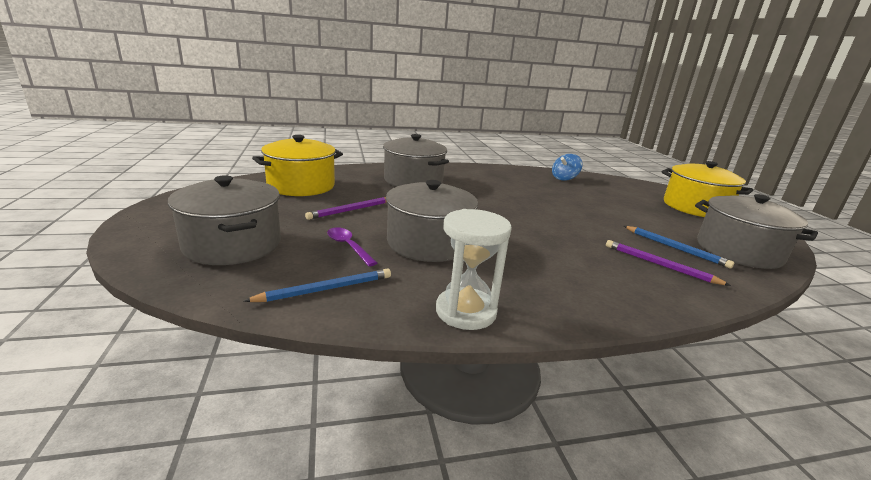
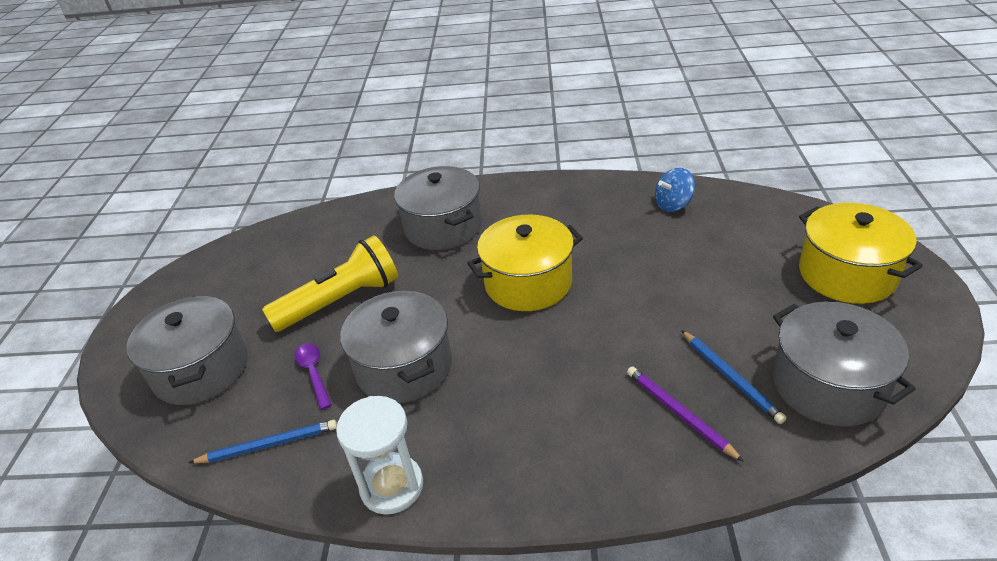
camera: 20 degrees right, 15 degrees up
yellow pot [252,135,343,196] -> yellow pot moved to [467,214,583,311]
purple pencil [305,197,387,220] -> yellow flashlight [262,235,398,332]

